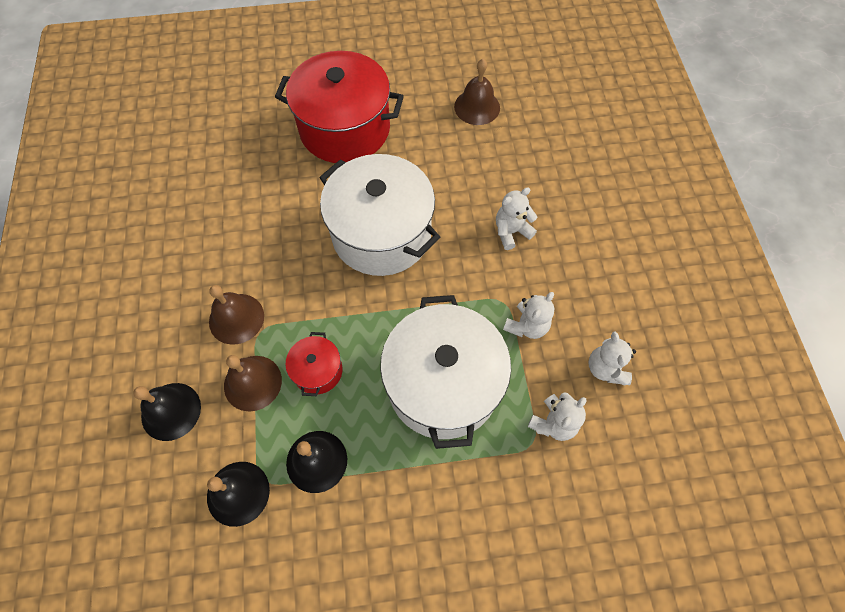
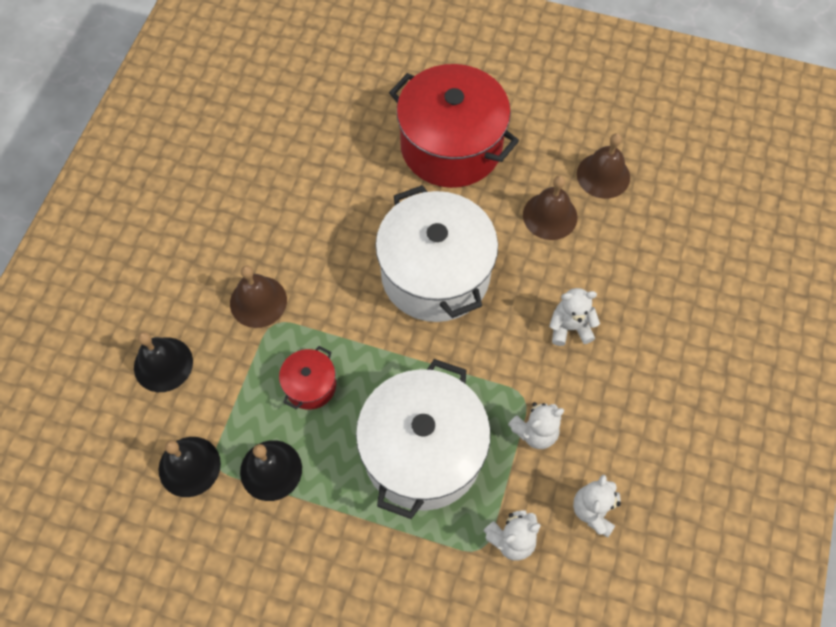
camera: 25 degrees right, 0 degrees up
brown bell [224,355,282,411] -> brown bell moved to [523,176,577,240]

